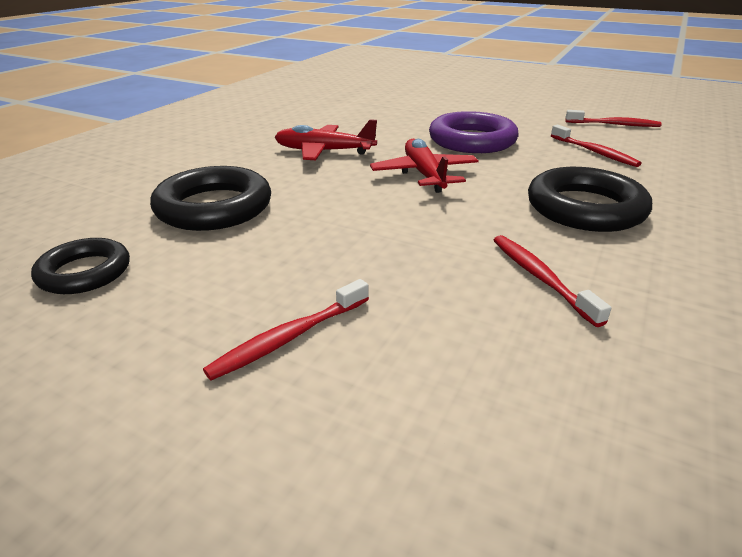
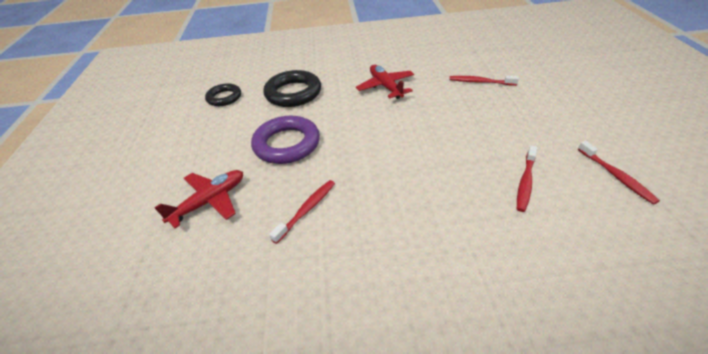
camera: 60 degrees right, 10 degrees up
red toothbrush [203,279,369,380] -> red toothbrush moved to [449,75,519,86]
red plane [370,139,479,193] -> red plane moved to [154,170,243,228]
purple ring [429,111,519,153] -> purple ring moved to [251,116,320,164]
black ring [528,167,652,232] -> none

